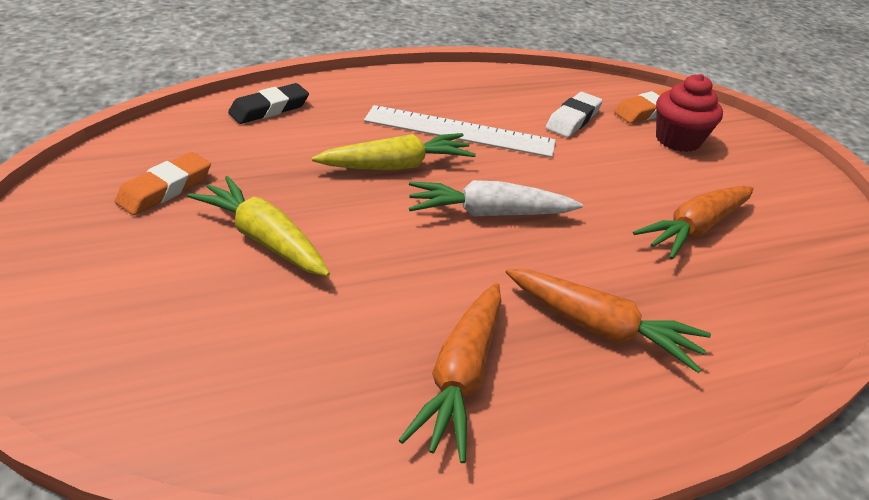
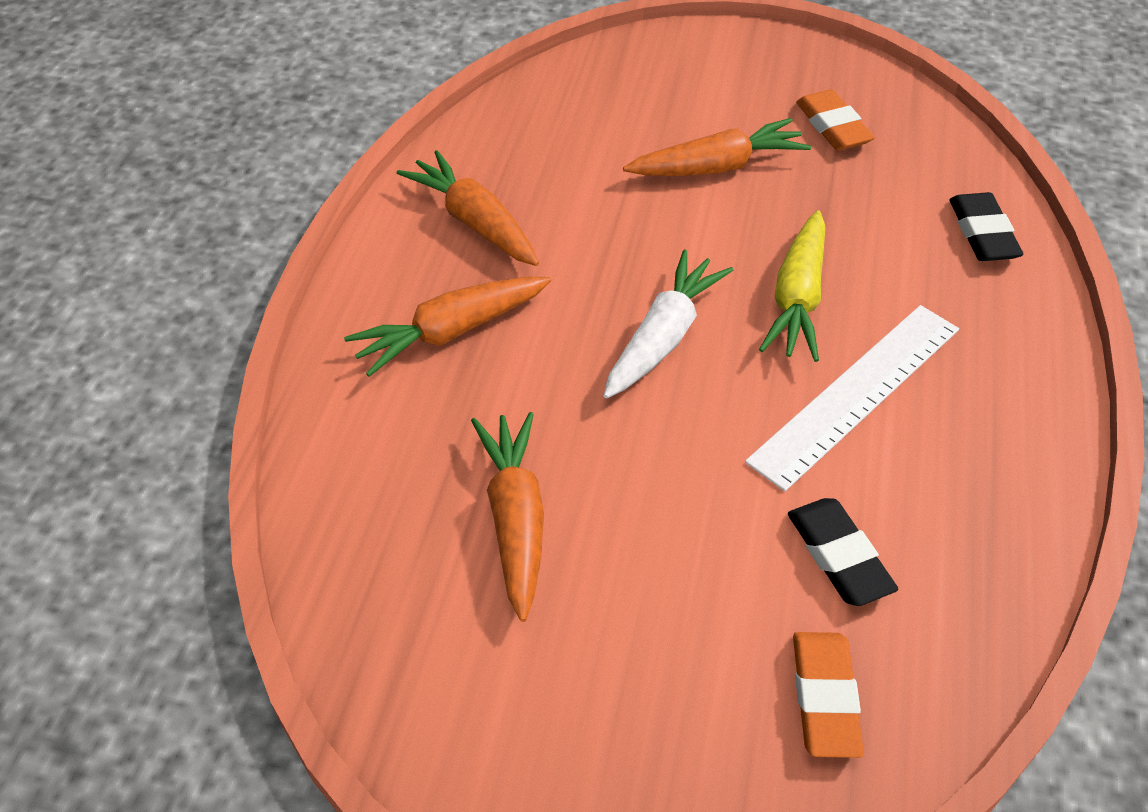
camera: 125 degrees right, 10 degrees up
yellow carrot [187,176,330,277] -> orange carrot [623,118,811,176]
white eraser [546,92,603,137] -> black eraser [788,498,898,606]
red cupcake [656,74,723,152] -> none

